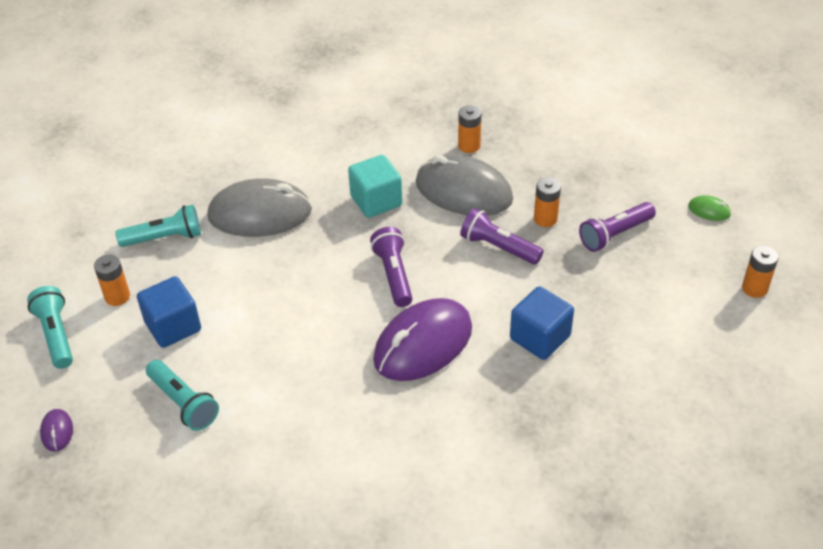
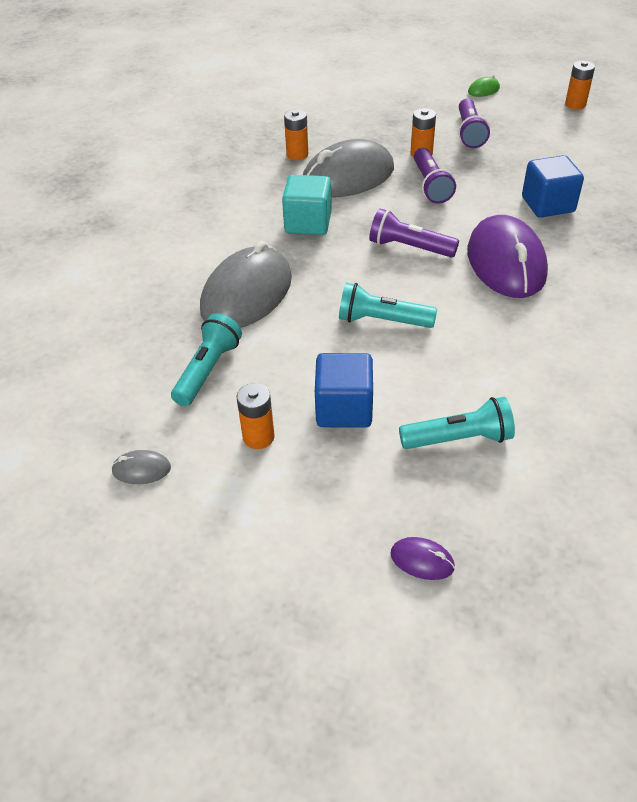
camera: 55 degrees left, 0 degrees up
turquoise flashlight [27,286,73,369] -> turquoise flashlight moved to [339,283,437,328]
purple flashlight [460,208,544,265] -> purple flashlight turned 75 degrees counterclockwise [414,148,456,204]
none -> grey mouse [111,450,171,484]

